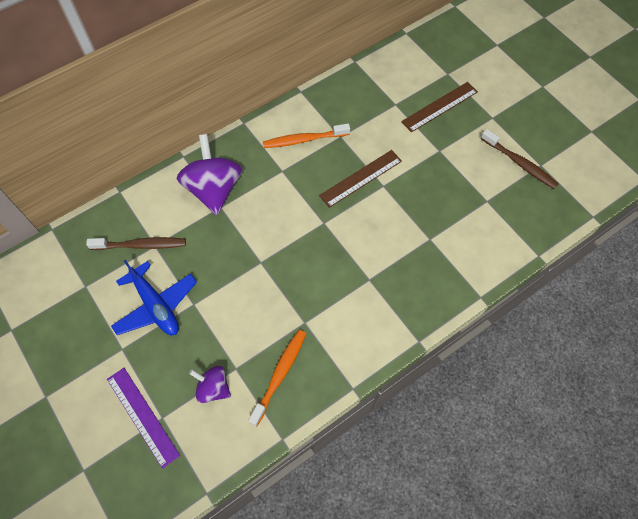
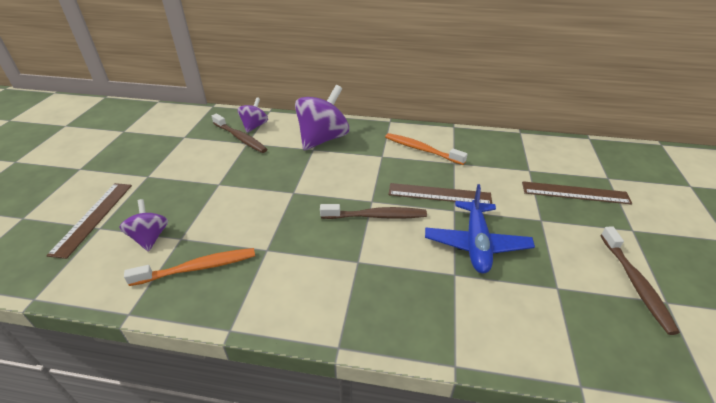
camera: 45 degrees right, 25 degrees down
purple ruler [107,368,180,469] -> brown ruler [46,183,132,259]
blue plane [111,260,197,335] -> blue plane moved to [425,184,535,274]
none -> purple spinning top [238,97,268,133]
none -> brown toothbrush [320,204,427,219]

